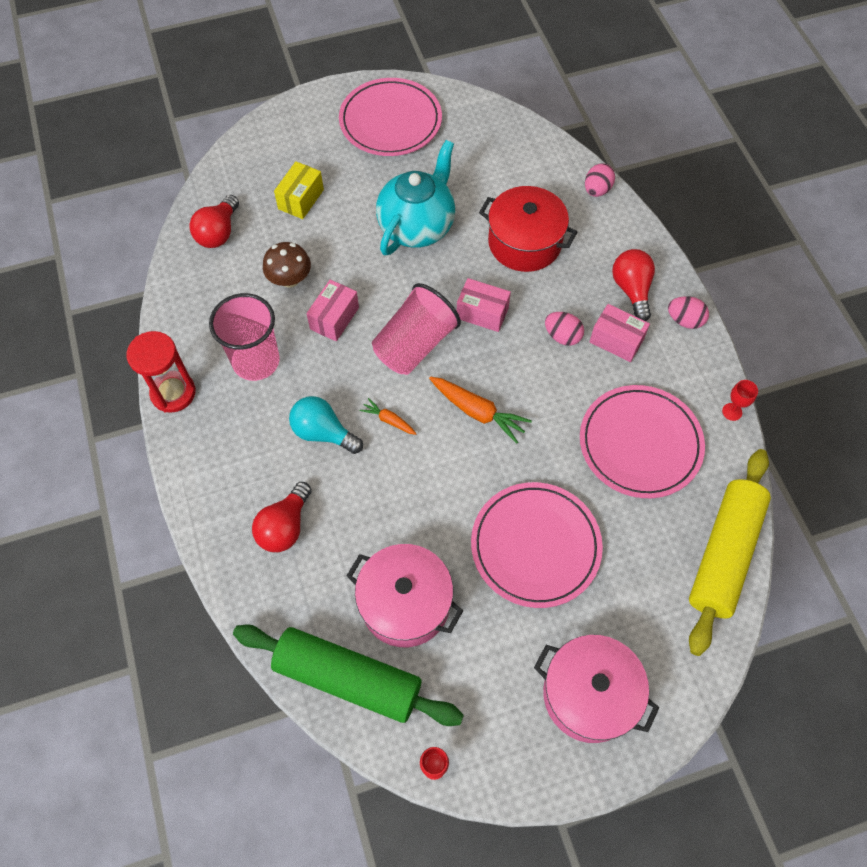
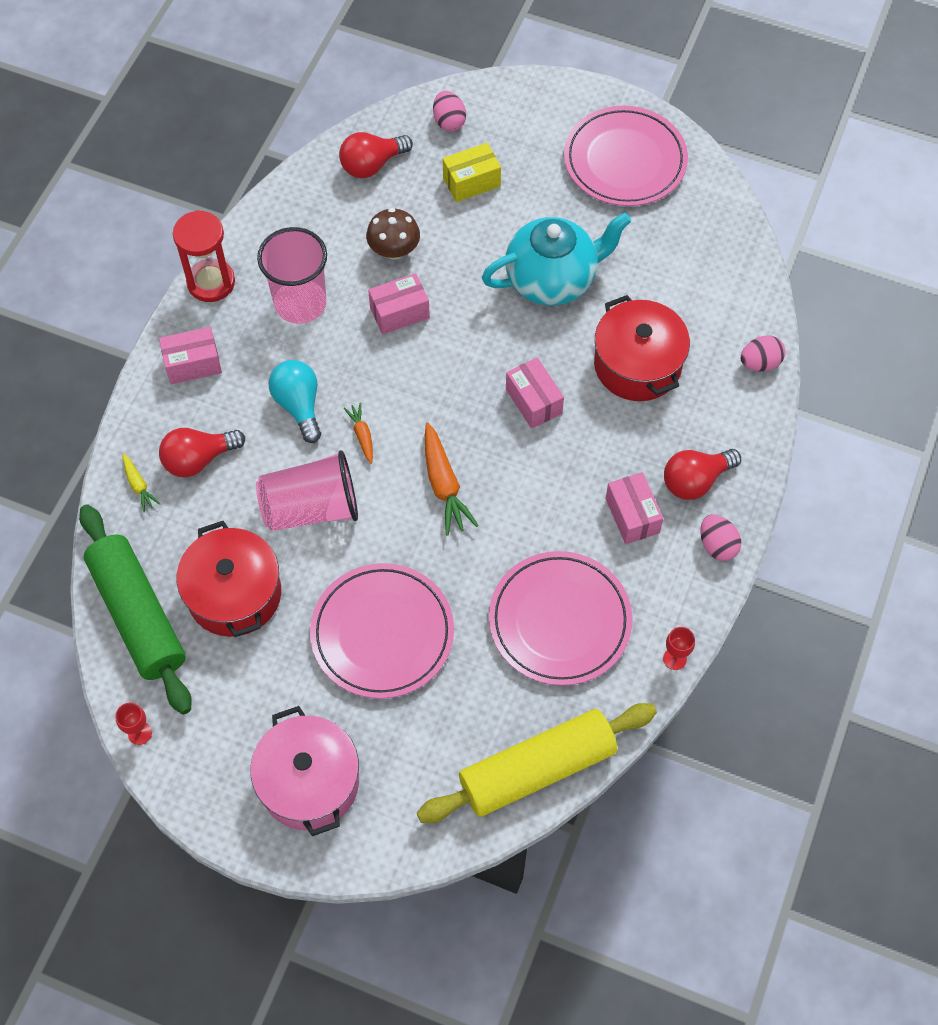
camera: 40 degrees right, 0 degrees up
pink pot [346,544,463,647] -> red pot [177,521,281,637]
pink cup [372,283,461,375] -> pink cup moved to [256,450,358,531]
pink egg [545,312,584,346] -> pink egg moved to [433,91,466,131]
red light bulb [612,249,655,321] -> red light bulb turned 150 degrees counterclockwise [664,449,741,500]
none -> yellow carrot [123,453,161,512]
none -> pink box [159,327,222,384]

